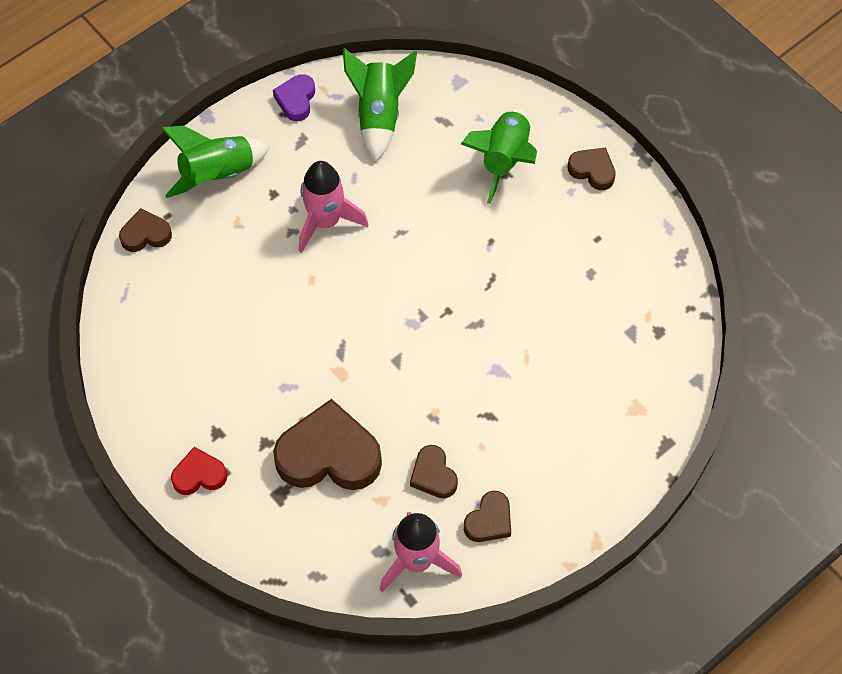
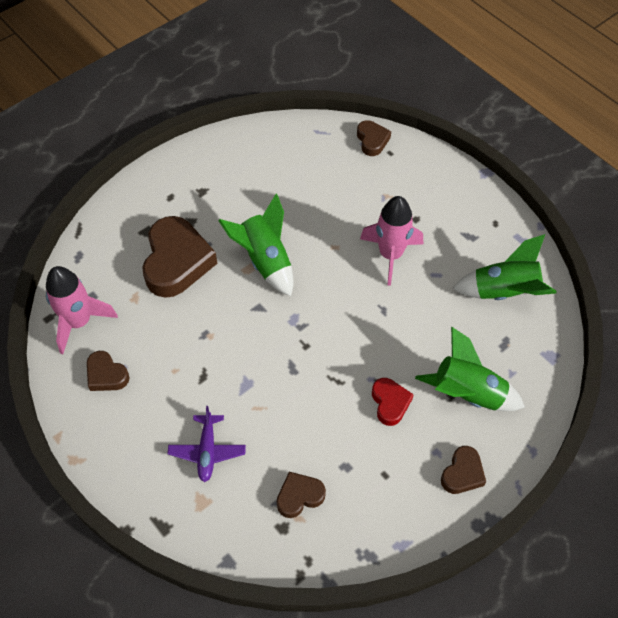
camera: 90 degrees right, 5 degrees down
green rocket [161,126,270,198] -> green rocket moved to [218,193,294,296]
red heart [171,447,227,495] -> red heart moved to [372,378,414,426]
purple heart [273,74,315,121] -> none
brown heart [410,445,458,498] -> brown heart moved to [277,472,326,518]
none -> purple plane [168,406,246,482]

